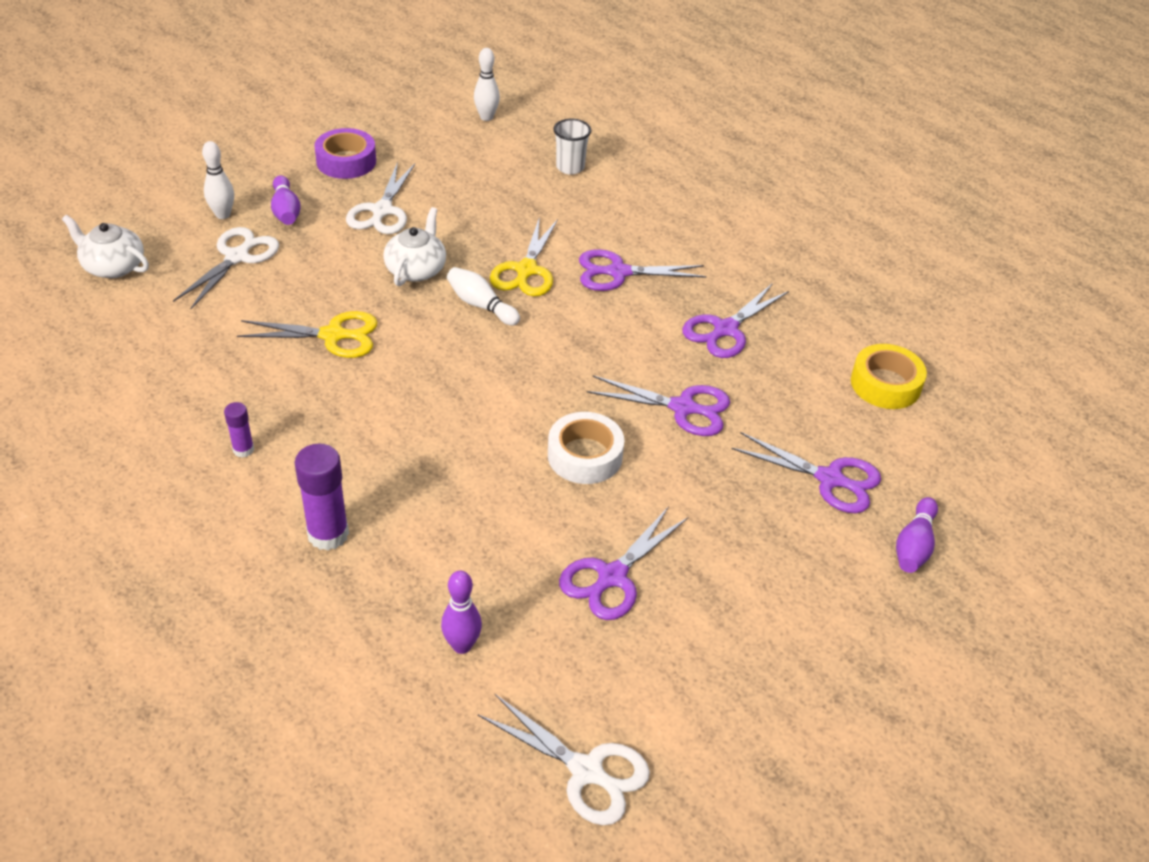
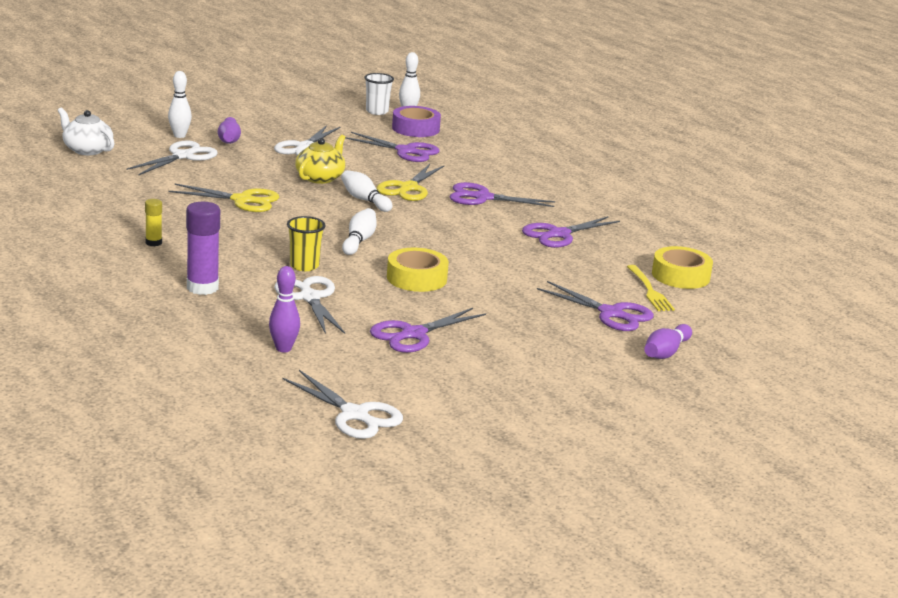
camera: 10 degrees right, 20 degrees down
purple glue stick [224,402,254,458] -> yellow glue stick [145,199,162,246]
purple tape [314,128,376,179] -> purple tape moved to [392,106,441,137]
white teapot [383,207,446,286] -> yellow teapot [295,135,345,184]
white tape [548,412,624,484] -> yellow tape [387,248,449,292]
white cup [553,119,591,175] -> white cup moved to [364,73,394,115]
purple scissors [587,376,730,436] -> purple scissors moved to [345,132,440,162]
none -> white scissors [274,276,345,334]
none -> yellow cup [287,216,326,271]
none -> white bowling pin [342,208,377,255]
none -> yellow fork [627,265,675,311]

